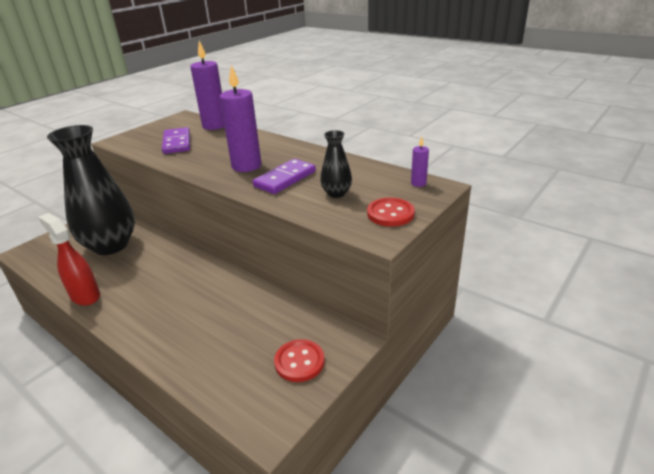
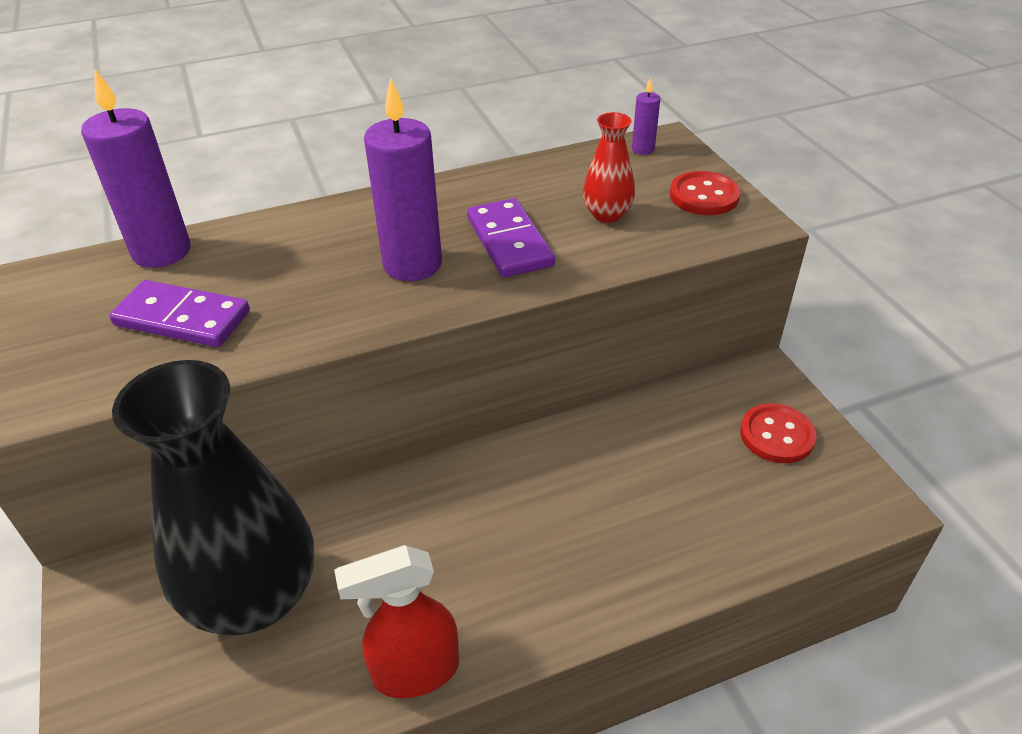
camera: 60 degrees left, 10 degrees up
black vase [320,130,352,198] -> red vase [583,112,635,223]

